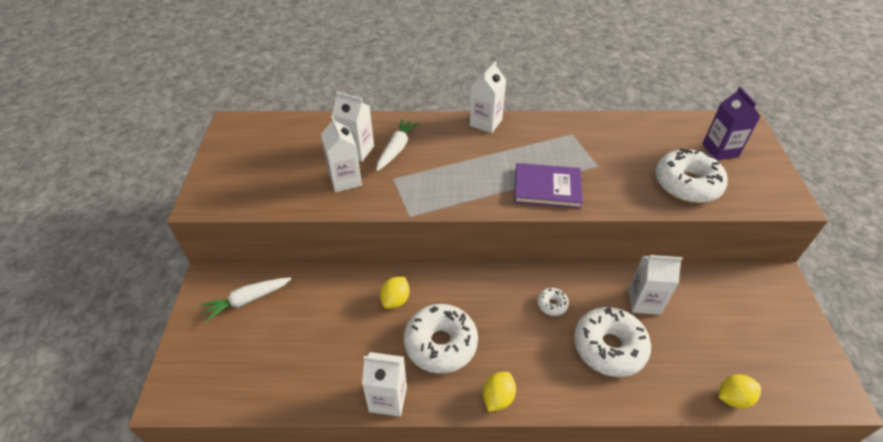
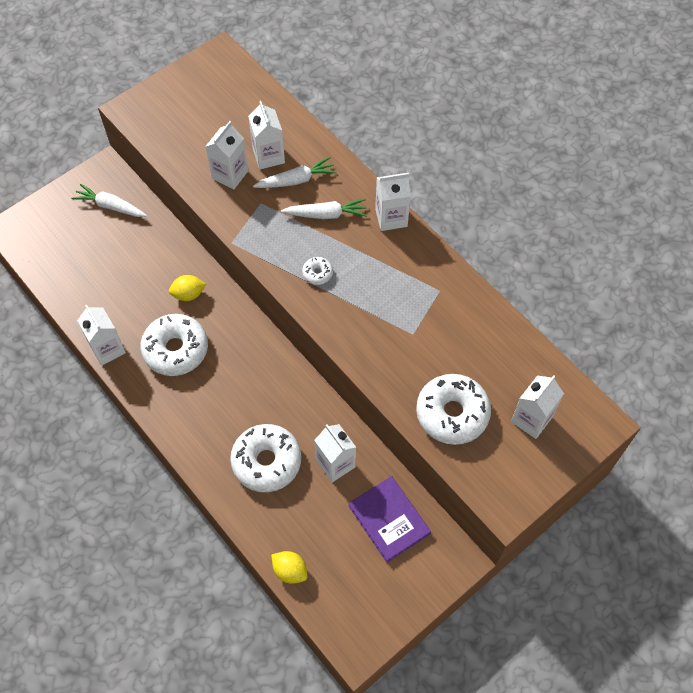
camera: 50 degrees right, 15 degrees up
yellow lemon [483,372,516,412] -> none
purple book [514,163,583,209] -> purple book moved to [348,476,431,562]
white donut [537,288,569,316] -> white donut moved to [302,257,333,285]
purple carton [702,87,761,160] -> white carton [511,375,564,439]
none -> white carrot [281,199,367,219]

